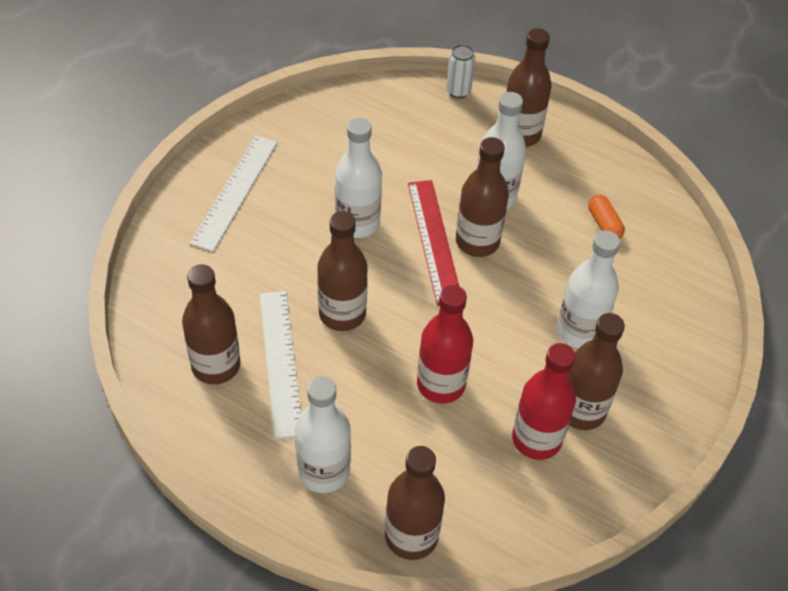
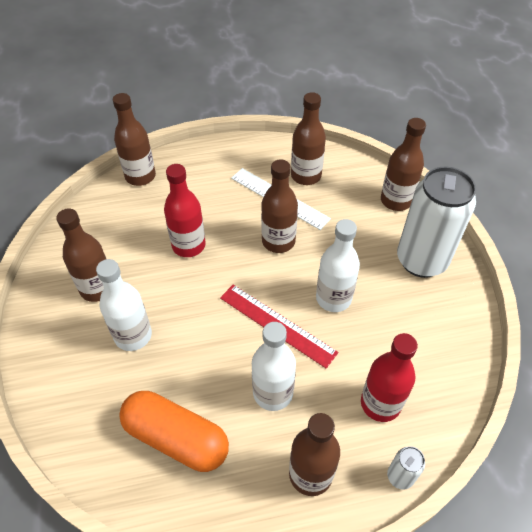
camera: 140 degrees right, 0 degrees up
white ruler [190,136,277,252] -> white can [397,167,476,278]
white bottle [295,376,351,493] -> none
brown bottle [456,137,509,257] -> brown bottle moved to [381,118,426,211]
red bottle [512,343,576,460] -> red bottle moved to [361,333,418,422]
orange capsule [588,195,625,239] -> orange capsule [119,391,229,472], size x2.21

